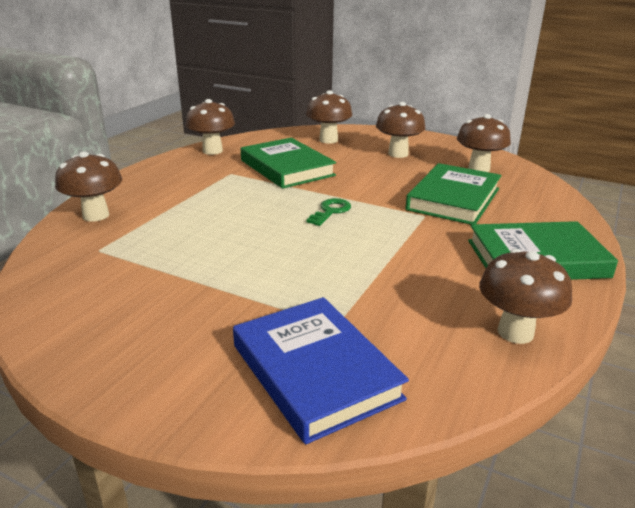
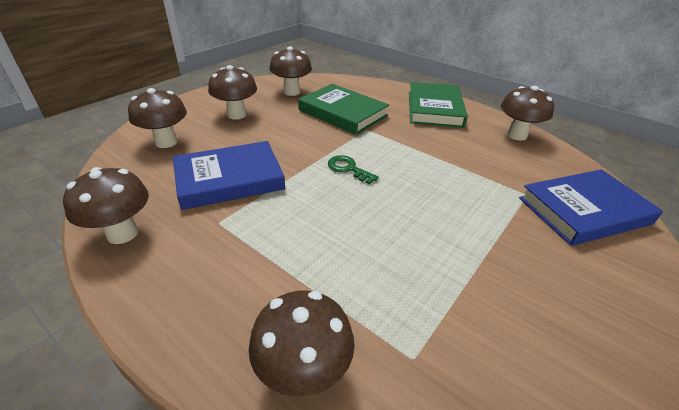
camera: 80 degrees left, 10 degrees up
green book [241,138,336,189] -> blue book [173,141,285,210]

